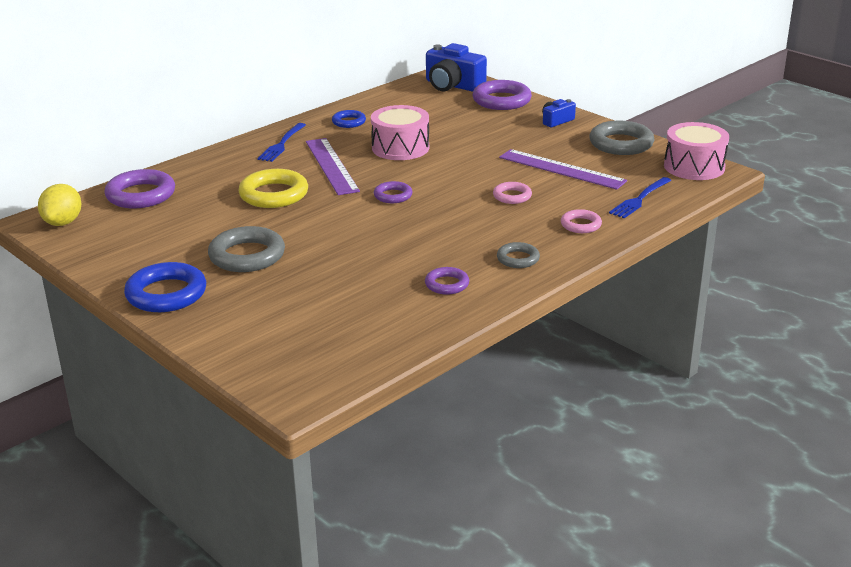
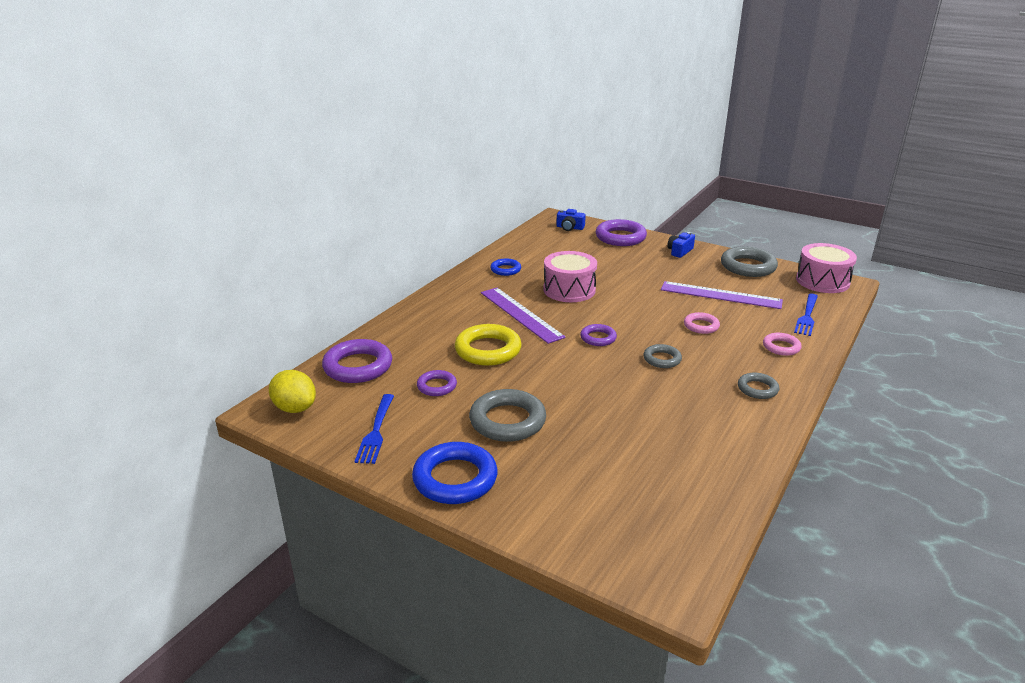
camera: 15 degrees left, 0 degrees up
yellow lemon [38,184,81,226] -> yellow lemon turned 45 degrees counterclockwise [269,370,316,413]
blue fork [257,123,306,162] -> blue fork moved to [354,394,394,464]
purple ring [425,267,469,295] -> purple ring moved to [417,370,457,396]
blue camera [426,43,487,92] -> blue camera [556,209,586,231], size x0.53
none -> grey ring [643,344,682,368]

